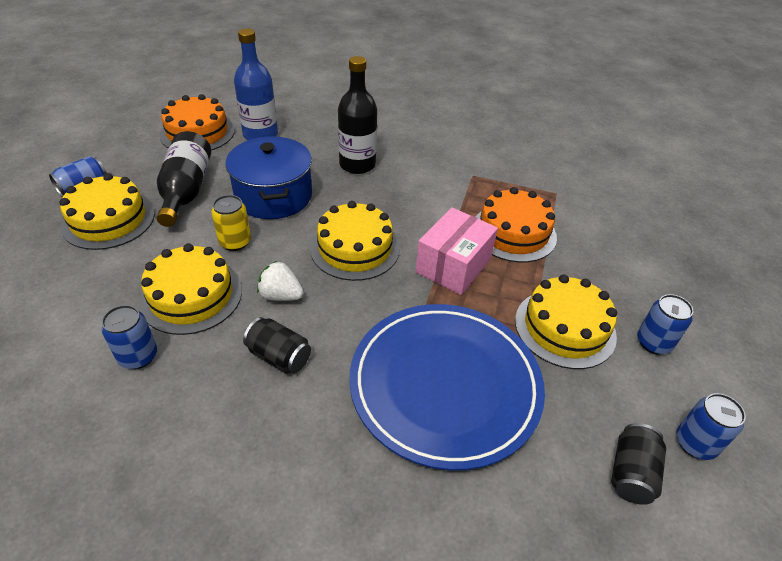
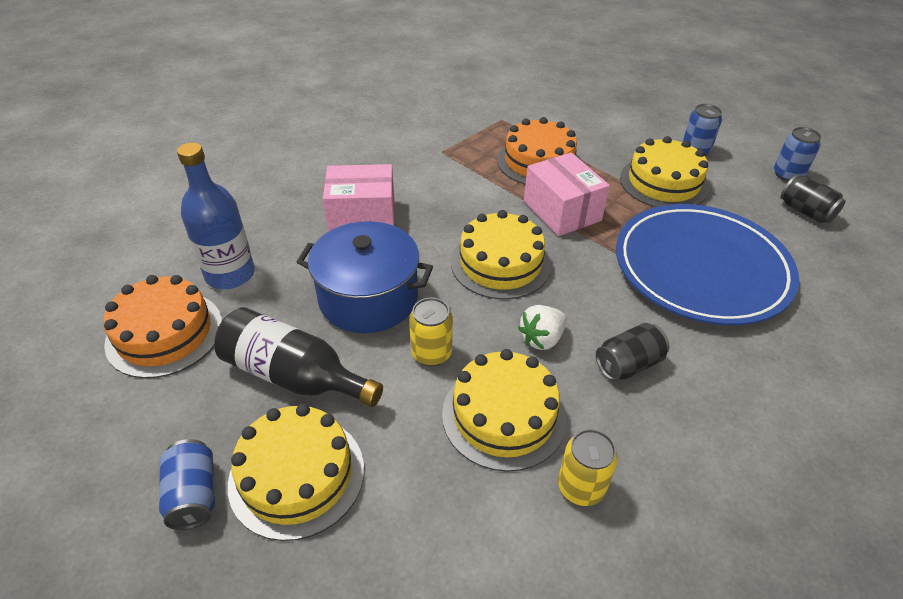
camera: 60 degrees left, 0 degrees up
blue can [101,305,157,369] -> yellow can [558,429,618,506]
black bottle [338,56,377,174] -> pink box [323,164,395,232]

